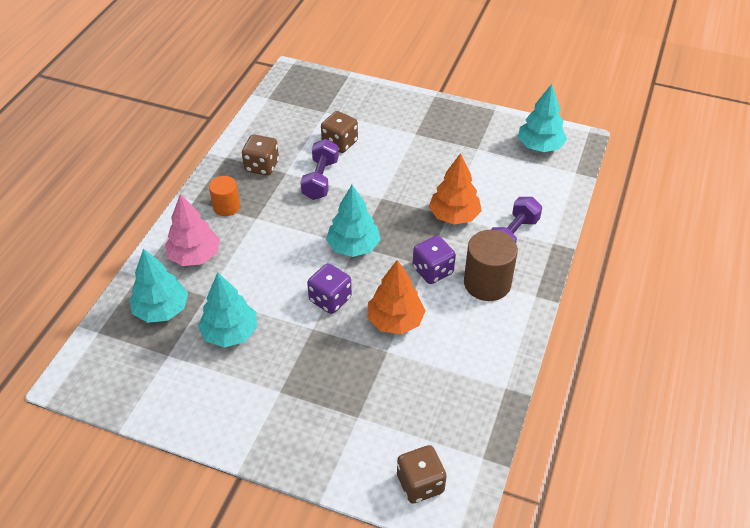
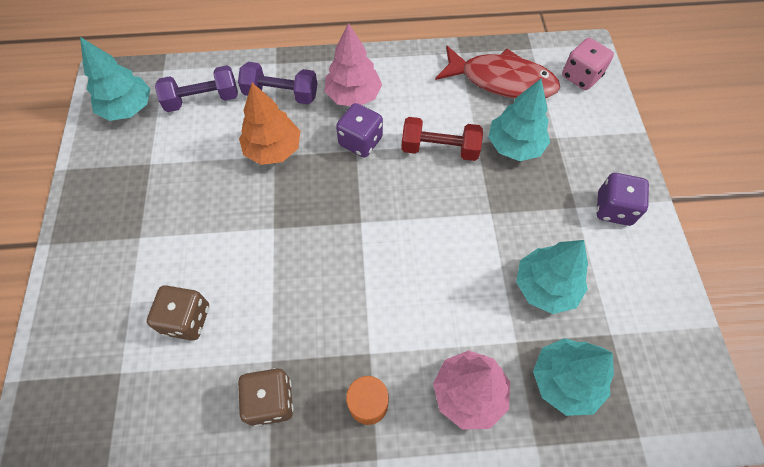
camera: 115 degrees left, 15 degrees up
purple dumbbell [300,139,339,200] -> purple dumbbell moved to [155,65,238,112]
purple dice [307,263,352,314] -> purple dice moved to [596,173,649,226]
turquoise tree [326,185,381,257] -> turquoise tree moved to [488,79,550,161]
orange tree [368,260,425,334] -> red dumbbell [401,117,483,161]
brown dice [397,445,447,504] -> pink dice [562,38,614,90]
brown cylinder [464,230,518,301] -> pink tree [325,23,382,106]
none -> red fish [435,46,560,99]

